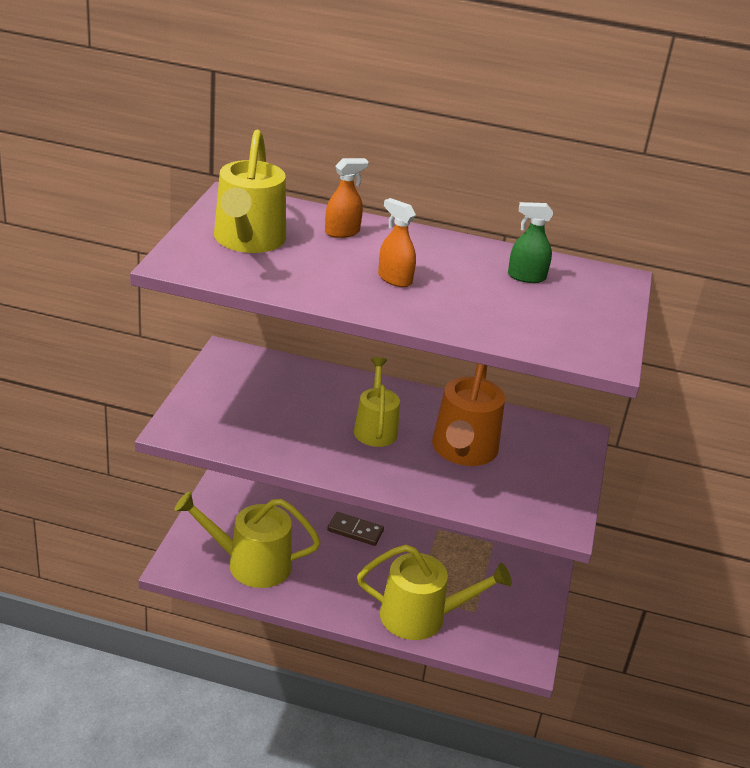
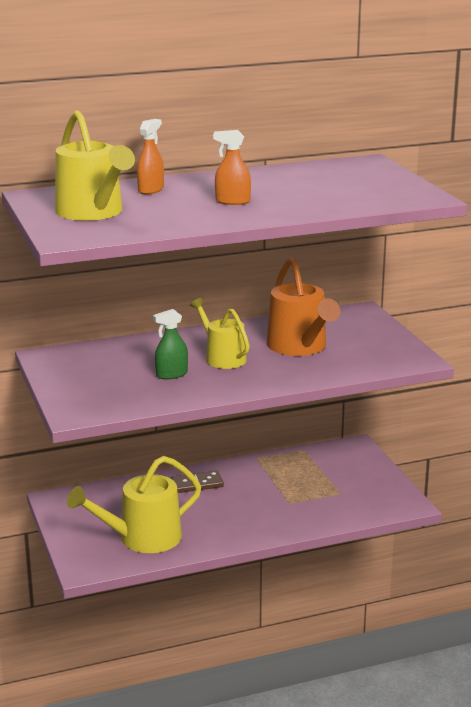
camera: 30 degrees left, 10 degrees down
yellow watering can [357,545,512,640] -> none
green spray bottle [508,202,553,283] -> green spray bottle moved to [153,309,188,379]

